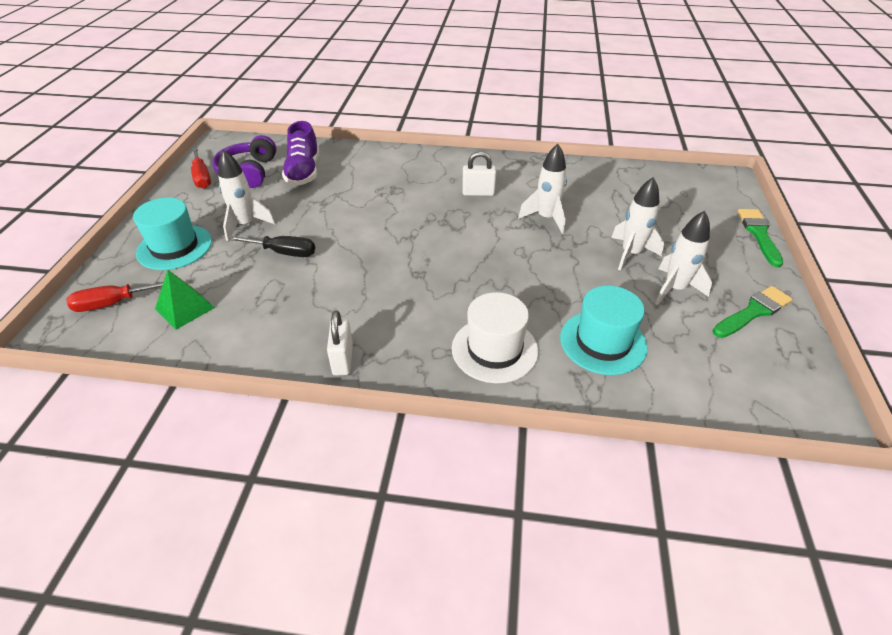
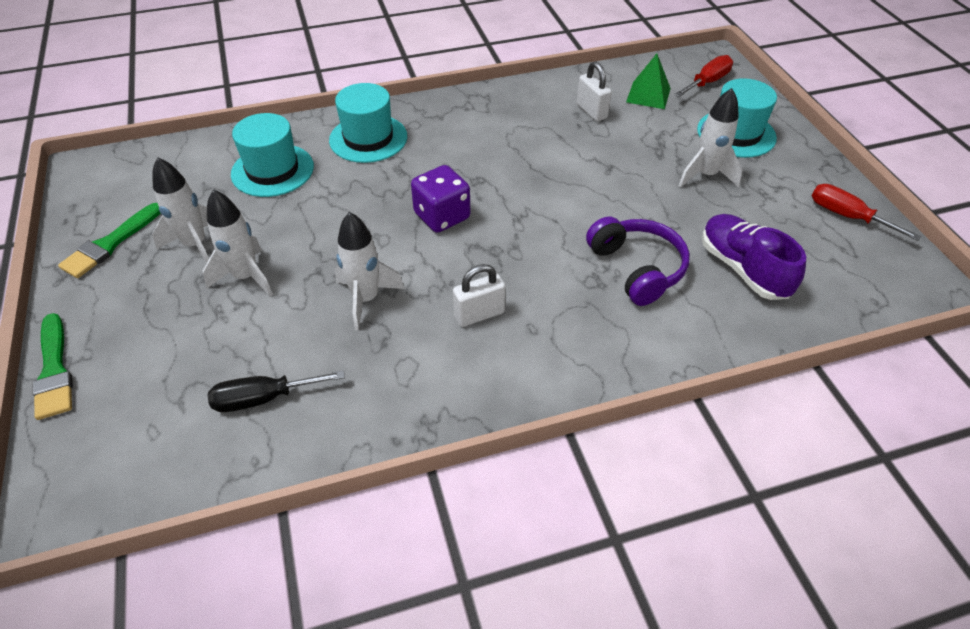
camera: 155 degrees right, 5 degrees up
purple headphones [212,135,276,188] -> purple headphones moved to [586,216,690,306]
black screwdriver [229,236,315,257] -> black screwdriver moved to [207,370,345,412]
white padlock [327,311,353,375] -> white padlock moved to [577,62,612,122]
white hat [452,292,538,383] -> turquoise hat [329,83,407,163]
none -> purple dice [411,165,470,233]

